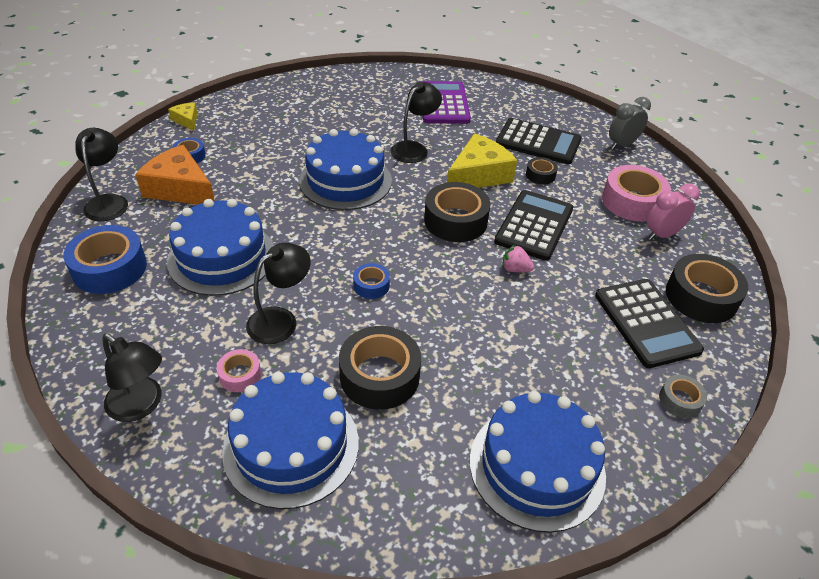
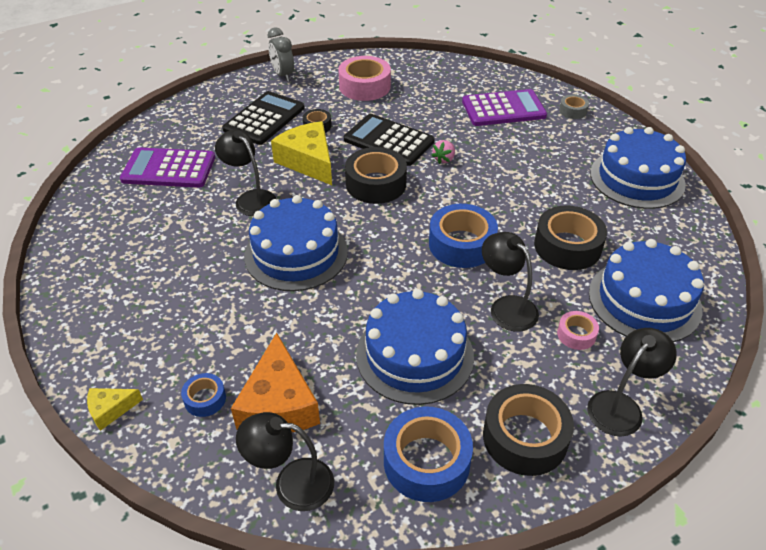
camera: 80 degrees left, 0 degrees up
orange cheese [135,145,215,205] -> orange cheese turned 45 degrees counterclockwise [231,333,320,432]
blue tape [353,263,390,299] -> blue tape [429,204,498,268], size x1.96
black calculator [595,279,704,368] -> purple calculator [462,89,547,126]
pink clock [647,183,699,240] -> none
black tape [666,254,748,323] -> black tape moved to [483,384,574,476]

